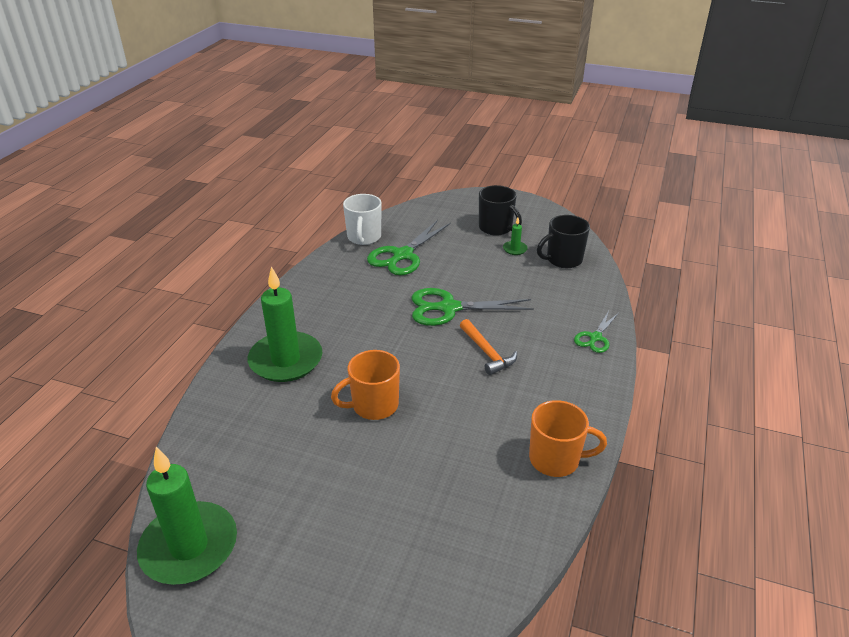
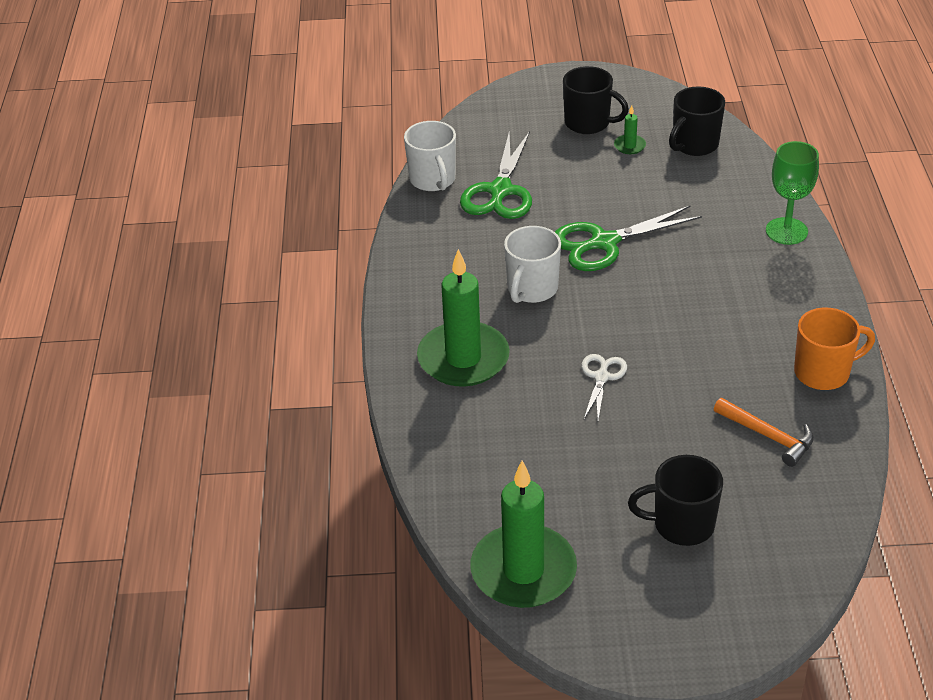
camera: 20 degrees left, 5 degrees up
orange mug [331,350,400,420] -> white scissors [581,354,627,420]
orange hammer [460,319,517,375] -> orange hammer moved to [714,398,814,467]
green scissors [574,311,619,353] -> green goblet [766,141,819,245]
none -> white mug [504,226,561,303]
none -> black mug [628,455,723,546]

